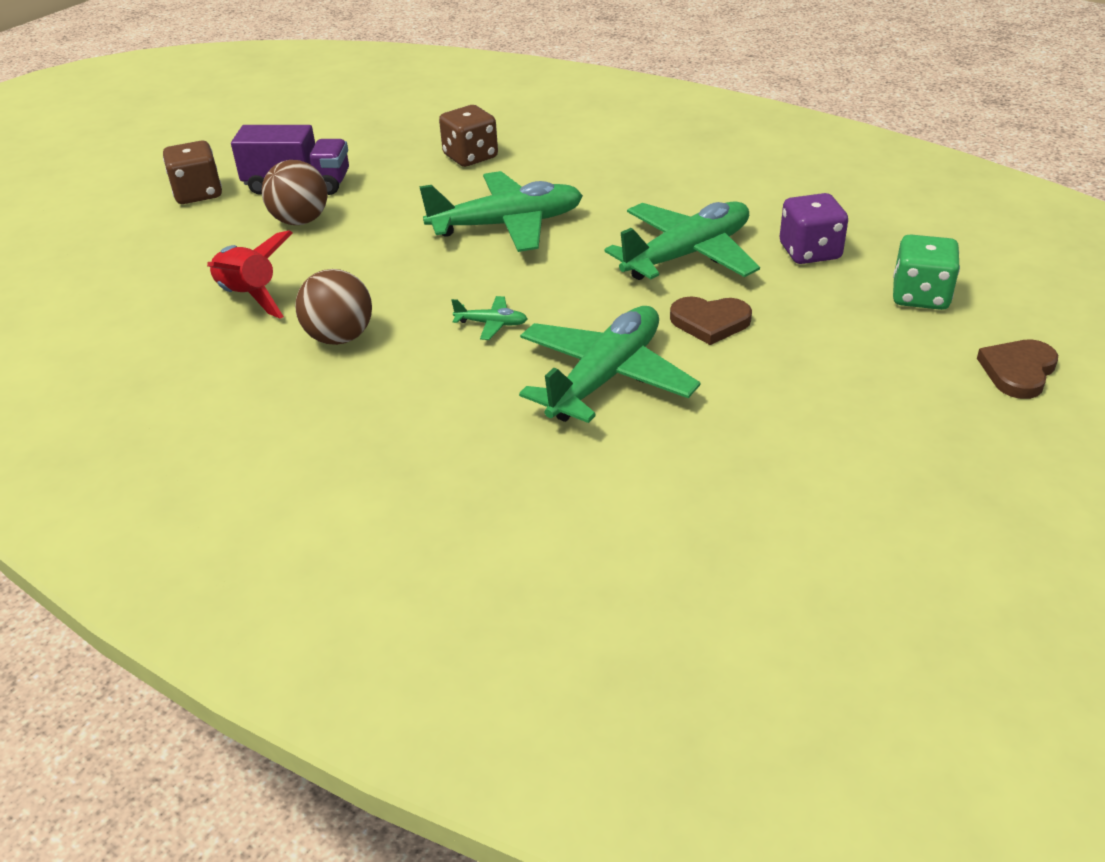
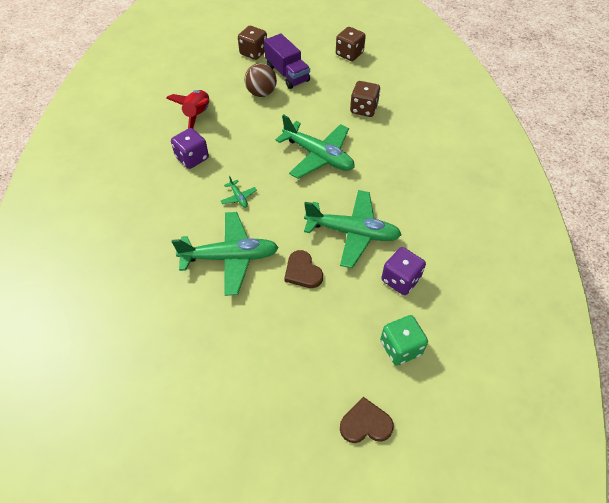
camera: 50 degrees right, 15 degrees up
brown ball [295,269,372,345] -> purple dice [171,128,209,169]
none -> brown dice [336,27,366,61]

